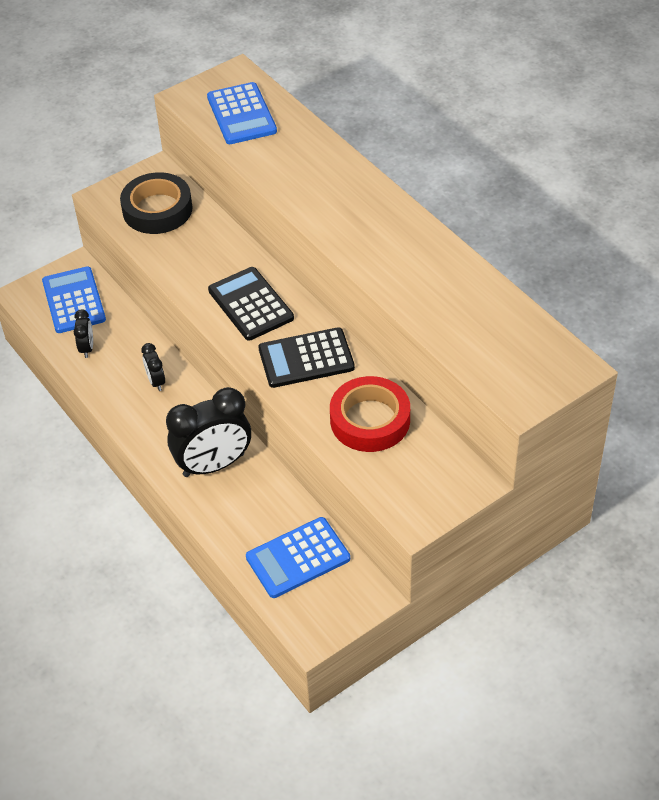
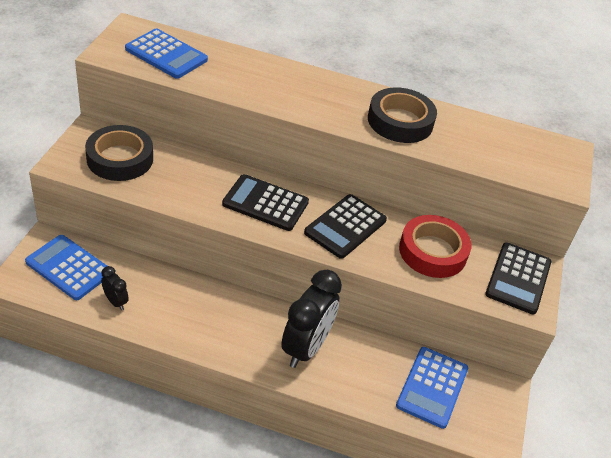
camera: 45 degrees left, 5 degrees down
black clock [141,343,165,391] -> none
none -> black tape [368,87,437,143]
none -> black calculator [485,242,552,314]

